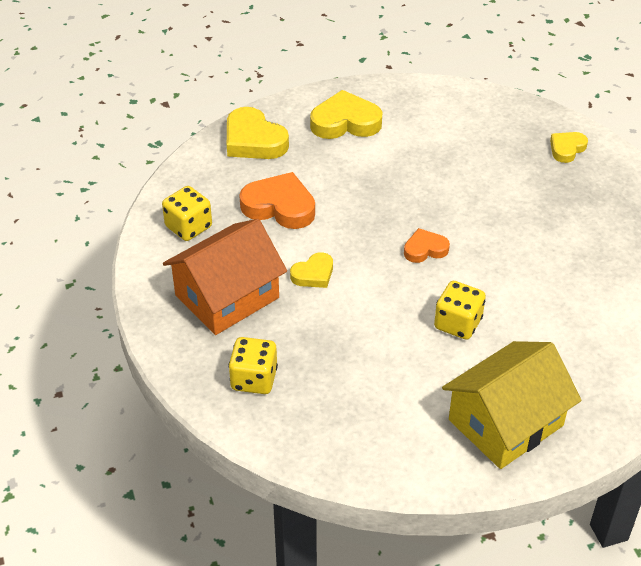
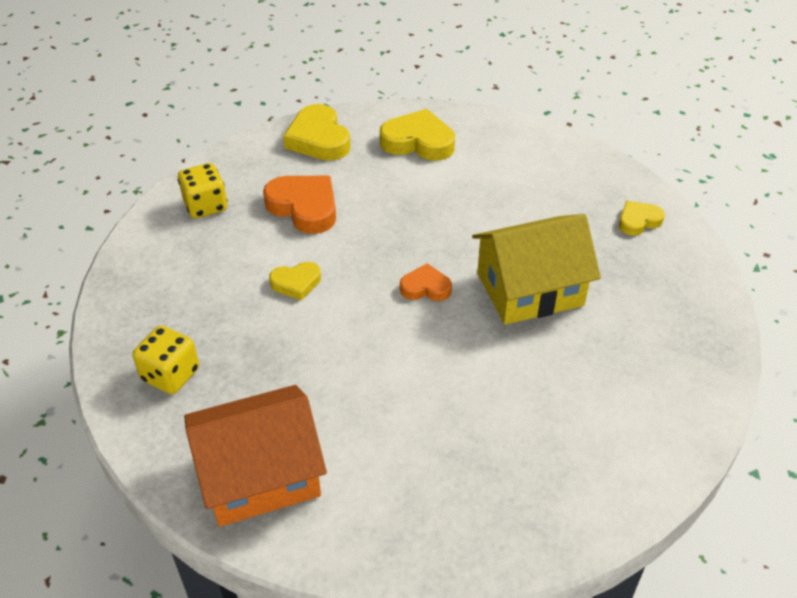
camera: 20 degrees right, 0 degrees up
orange house [163,219,287,335] -> orange house moved to [184,385,327,527]
yellow dice [434,281,486,340] -> none
yellow house [442,341,581,469] -> yellow house moved to [472,214,601,325]

